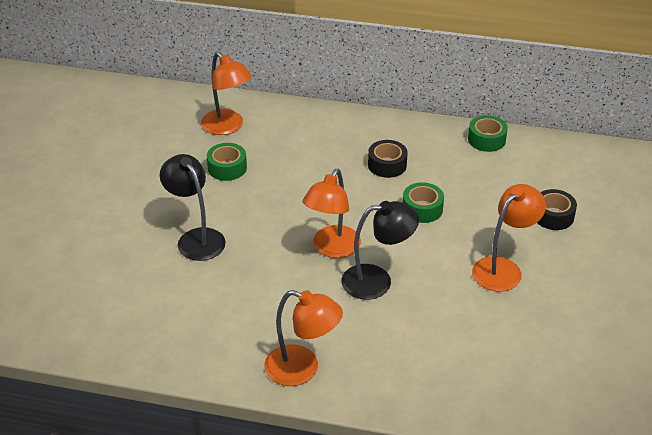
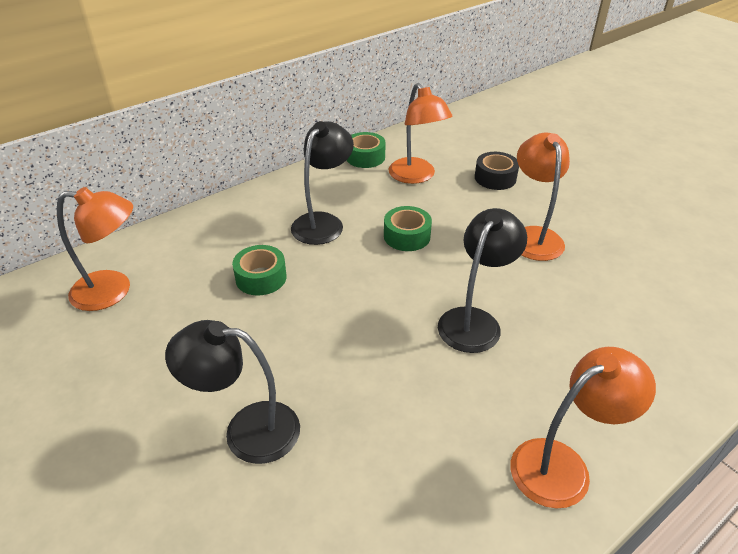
camera: 50 degrees left, 0 degrees up
green tape [207,143,247,181] -> green tape moved to [232,245,287,296]
orange lamp [303,169,361,258] -> orange lamp moved to [389,83,452,184]
black tape [368,140,408,178] -> black lamp [291,121,354,245]

